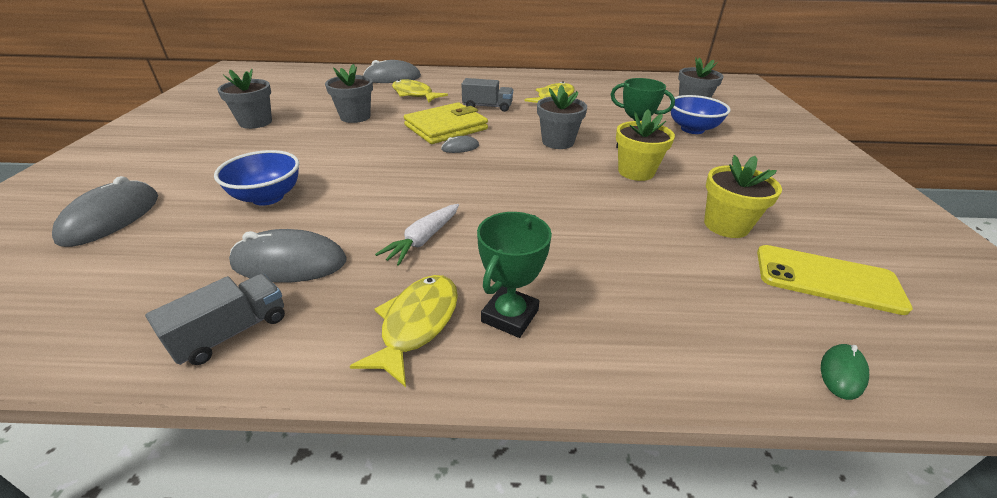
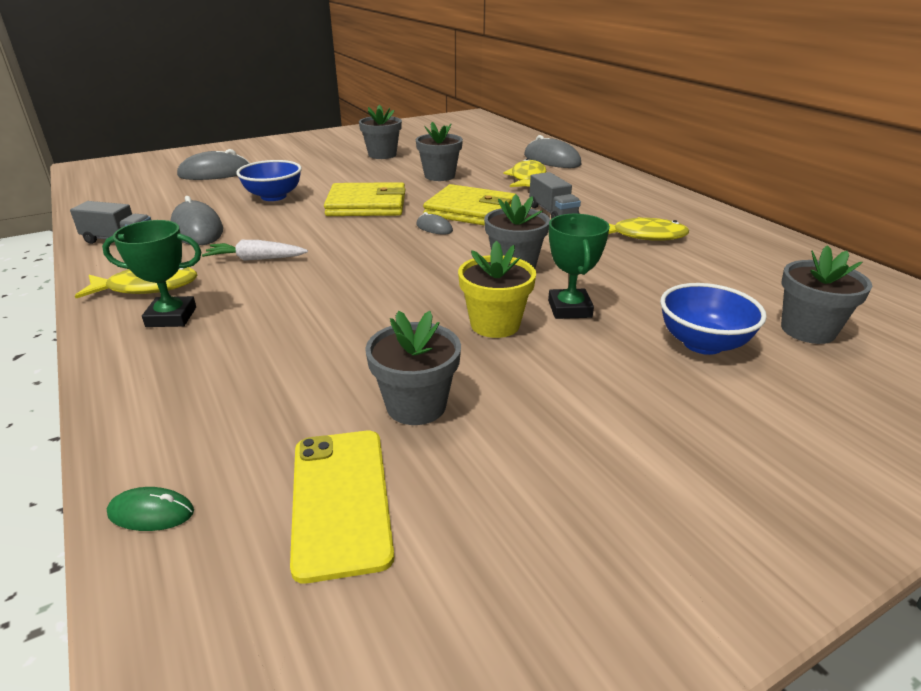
camera: 60 degrees right, 5 degrees down
yellow flower pot [704,155,782,238] -> grey flower pot [365,311,461,425]
none -> yellow wallet [324,182,406,216]

